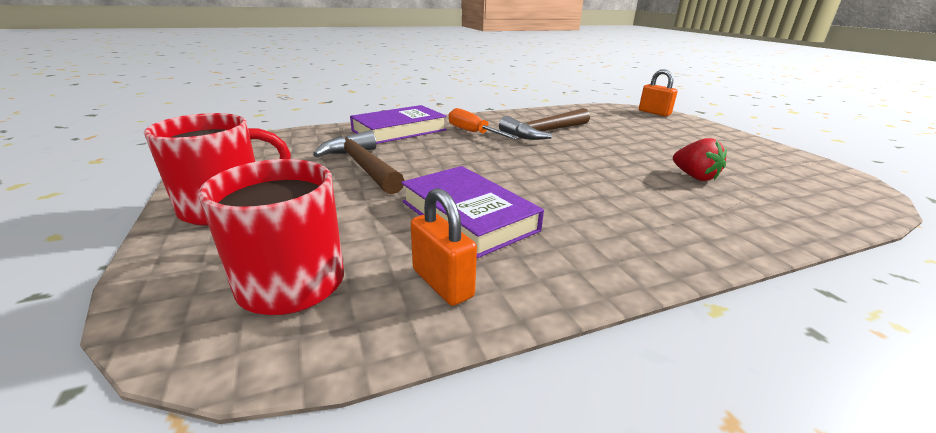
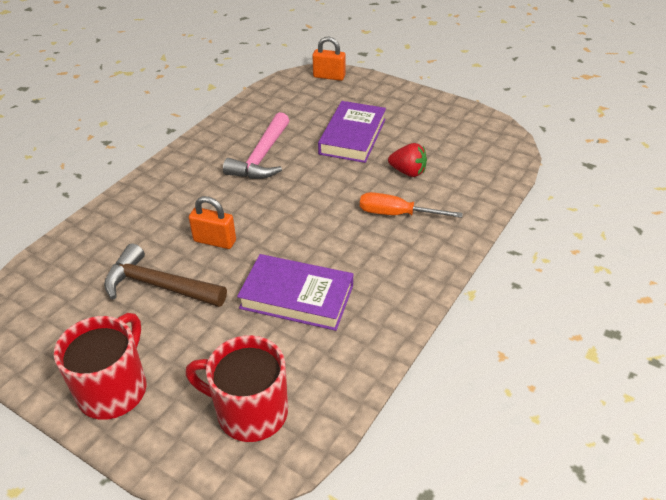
camera: 35 degrees left, 15 degrees up
purple book [350,105,447,144] -> purple book moved to [318,101,386,163]
orange padlock [411,188,477,306] -> orange padlock moved to [189,196,236,249]
orange screwdriver [449,108,519,140] -> orange screwdriver moved to [360,192,463,218]
brown hammer [499,108,590,140] -> pink hammer [223,112,289,179]

